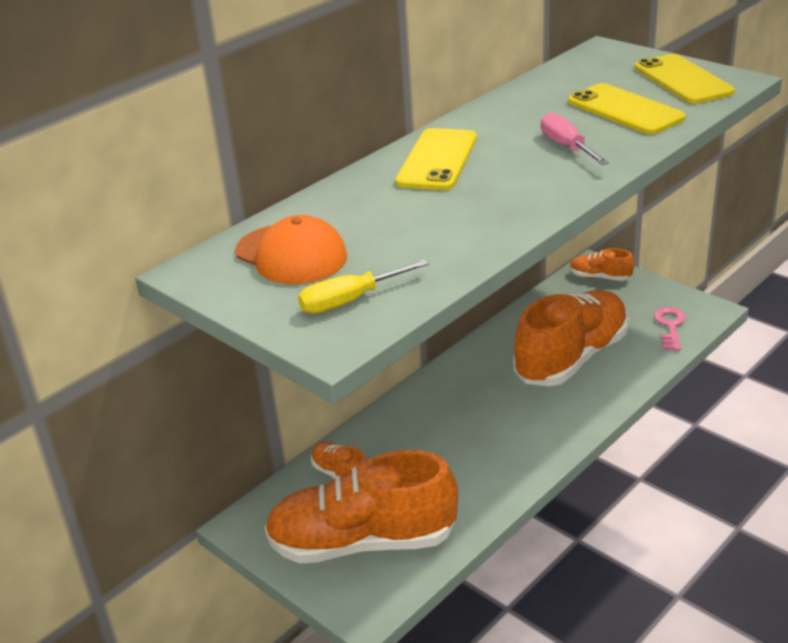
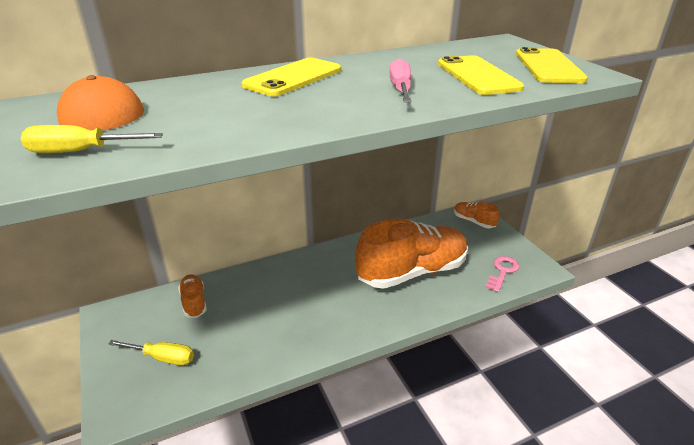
camera: 20 degrees right, 0 degrees up
orange shoe [265,450,458,564] -> yellow screwdriver [108,340,194,365]

